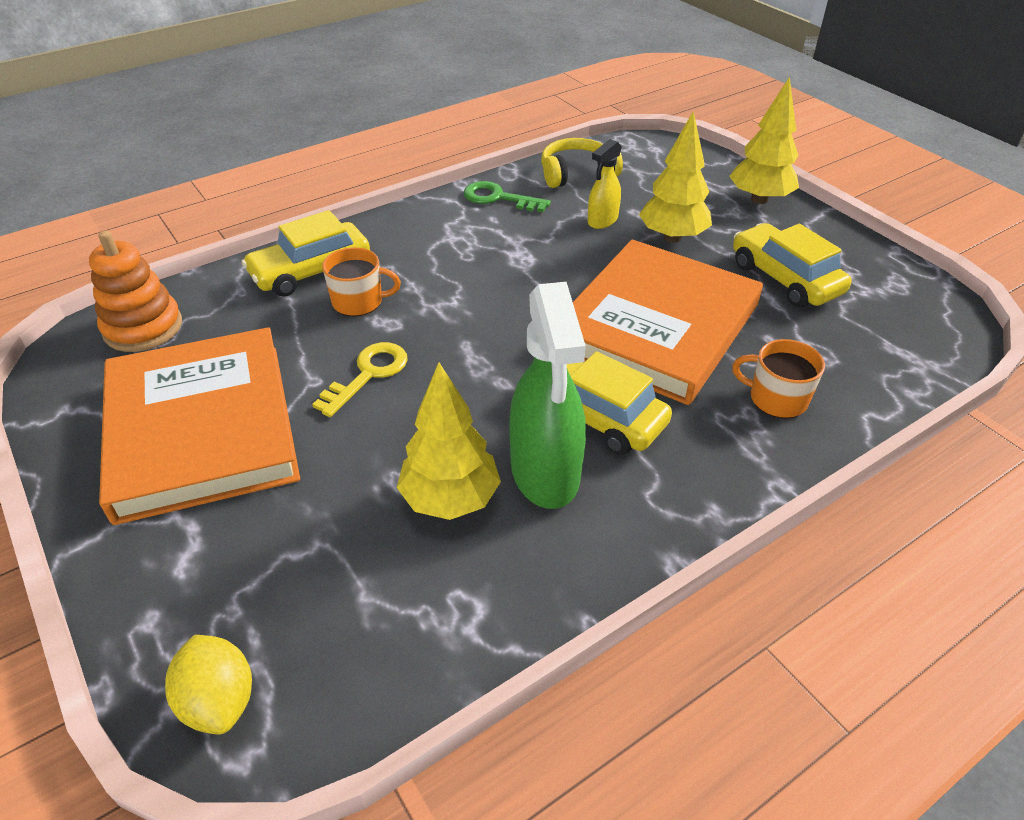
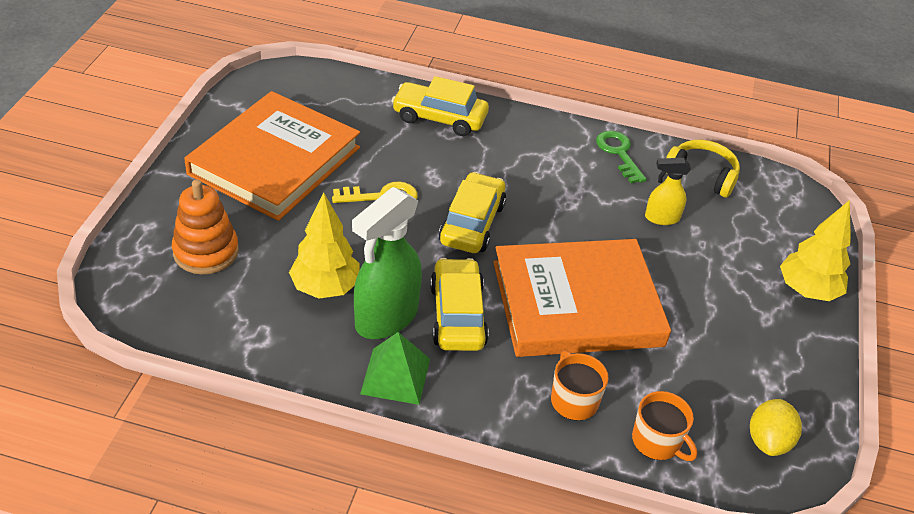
camera: 45 degrees right, 0 degrees up
orange stacking toy [89,231,182,352] -> orange stacking toy moved to [172,179,239,275]
yellow lemon [165,635,252,734] -> yellow lemon moved to [750,399,802,456]
orange mug [322,247,401,316] -> orange mug moved to [632,391,697,461]
yellow tree [639,111,712,243] -> none
yellow car [733,223,852,307] -> yellow car moved to [439,172,506,253]
none -> green pyramid [360,332,430,405]

